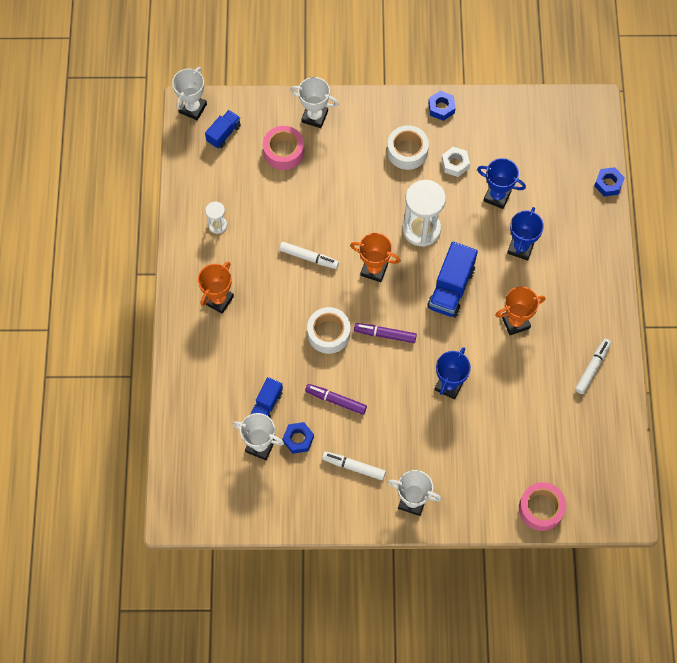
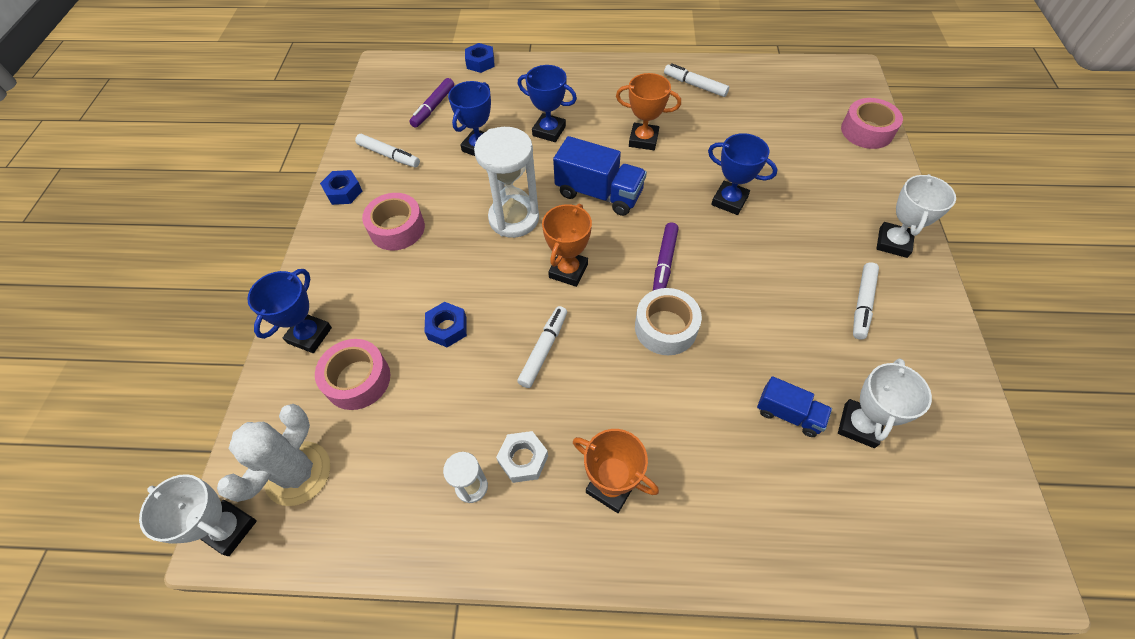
camera: 85 degrees left, 10 degrees down
blue truck [205,110,241,148] -> white cactus [217,404,330,506]
blue nut [282,422,314,454] -> blue nut moved to [424,302,467,348]
white trophy [290,77,338,128] -> blue trophy [247,269,332,353]
purple marker [305,384,367,415] -> purple marker moved to [409,78,454,128]
white tape [387,125,429,170] -> pink tape [362,193,425,251]
white nut [441,147,470,177] -> white nut moved to [496,431,548,483]
orange trophy [495,287,546,335] -> orange trophy turned 60 degrees counterclockwise [616,73,681,150]
none -> white marker [355,134,420,167]

